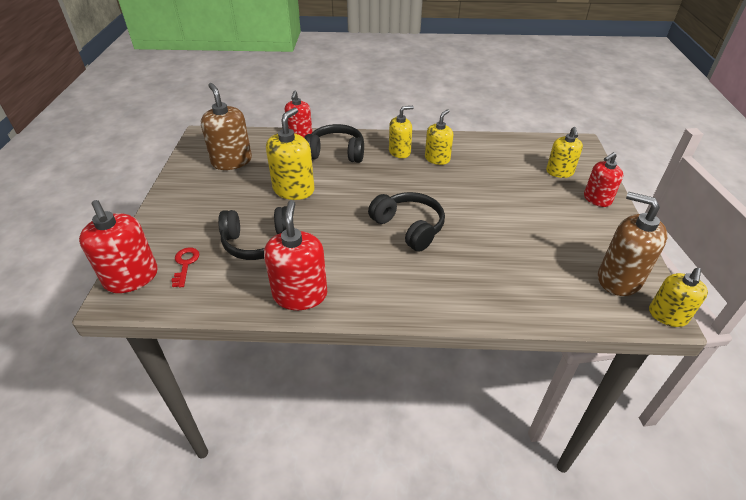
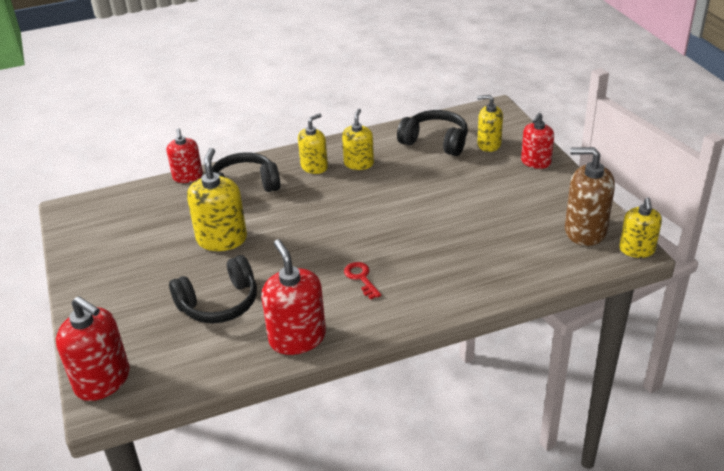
camera: 20 degrees left, 5 degrees down
red key [171,247,200,287] -> red key moved to [344,262,381,299]
brown soap dispenser [201,83,252,170] -> none
black headphones [368,192,445,252] -> black headphones moved to [397,110,468,156]
yellow soap dispenser [546,127,583,178] -> yellow soap dispenser turned 120 degrees clockwise [477,95,503,152]

